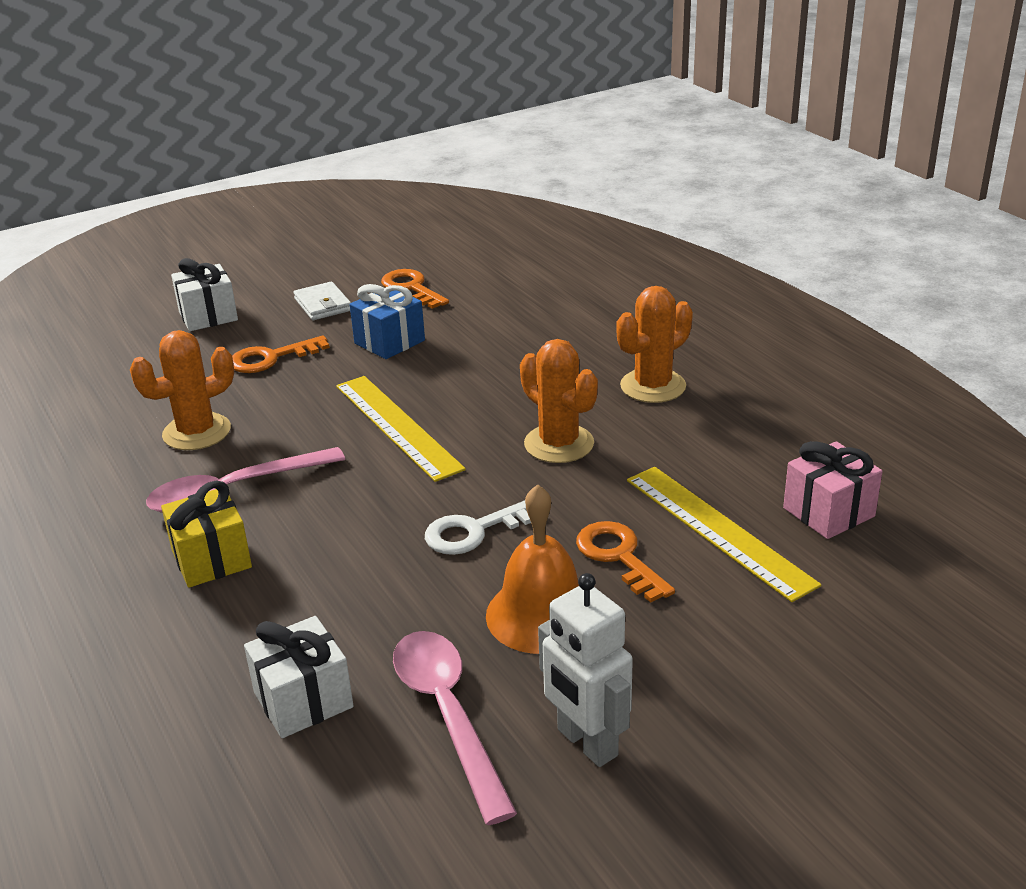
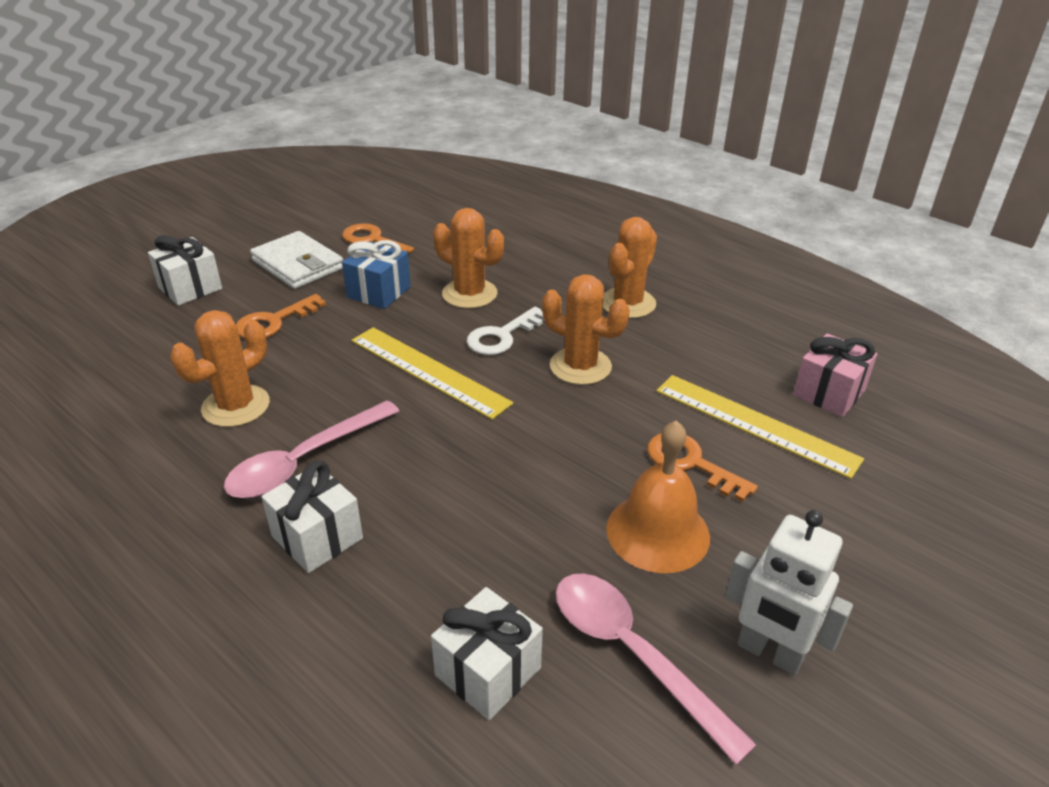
camera: 20 degrees left, 5 degrees up
yellow gift [161,480,252,588] -> white gift [261,461,363,573]
white wallet [293,282,351,320] -> white wallet [250,231,343,289], size x1.52
white key [425,501,531,555] -> white key moved to [467,307,544,355]
none -> orange cactus [433,208,504,309]

